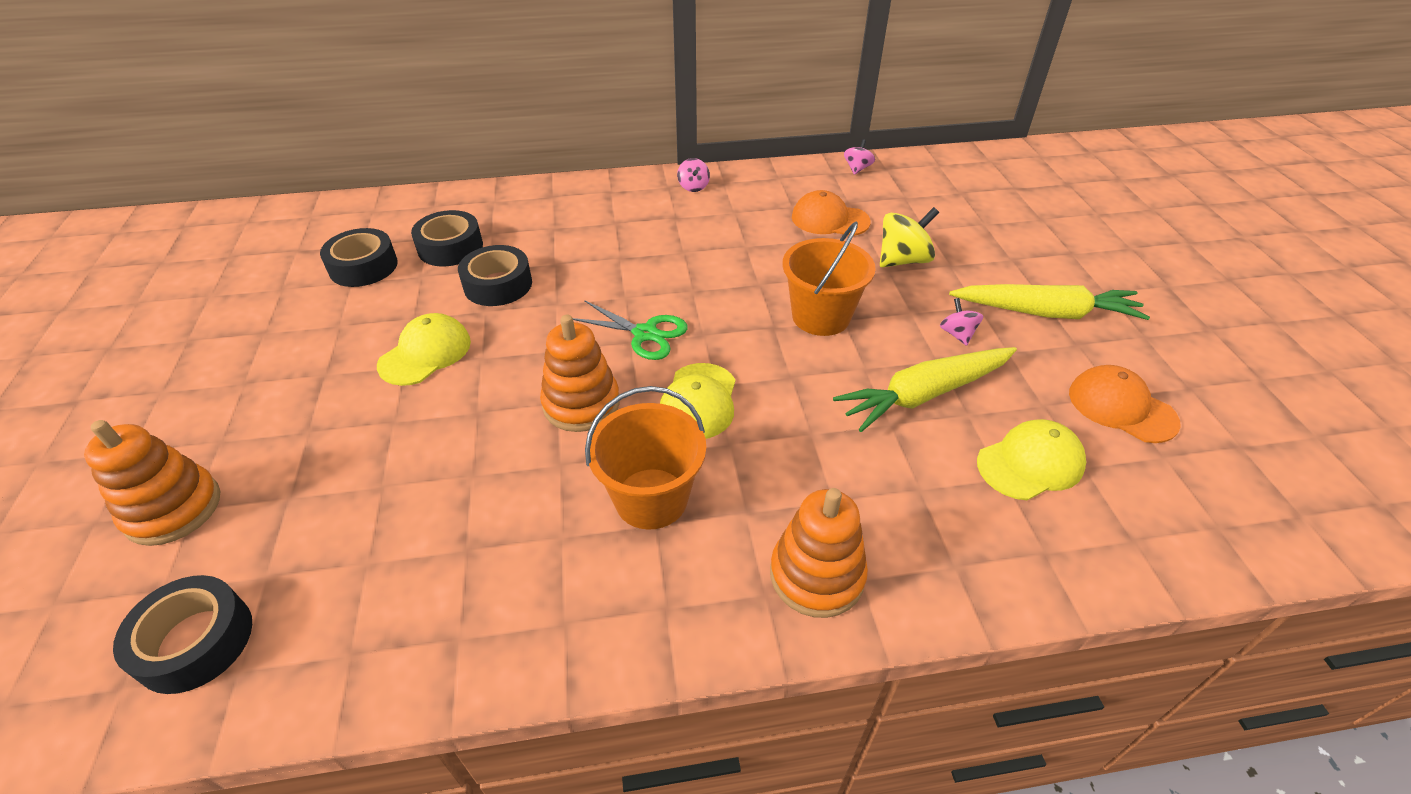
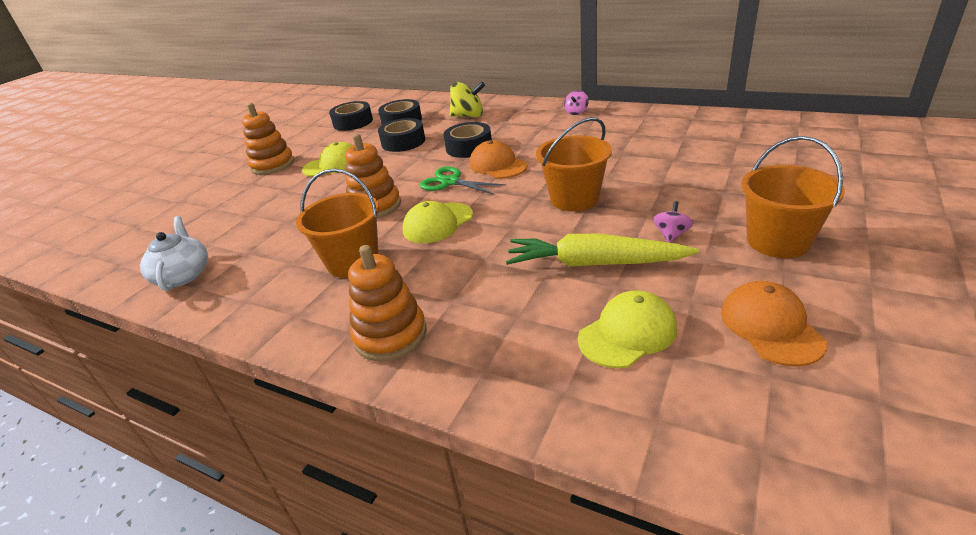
camera: 40 degrees right, 10 degrees down
orange stacking toy [84,420,220,546] -> orange stacking toy moved to [242,103,294,175]
black tape [113,575,252,694] -> black tape moved to [443,122,492,158]
green scissors [573,300,688,360] -> green scissors turned 150 degrees clockwise [419,167,506,195]
orange cap [792,190,871,236] -> orange cap moved to [470,140,528,179]
pink spinning top [844,140,875,175] -> none
yellow spinning top [880,207,939,267] -> yellow spinning top moved to [449,82,485,117]
yellow carrot [949,284,1150,320] -> orange bucket [741,136,845,258]
yellow cap [977,419,1086,500] -> yellow cap turned 45 degrees counterclockwise [578,290,677,368]
none -> white teapot [140,216,208,291]

